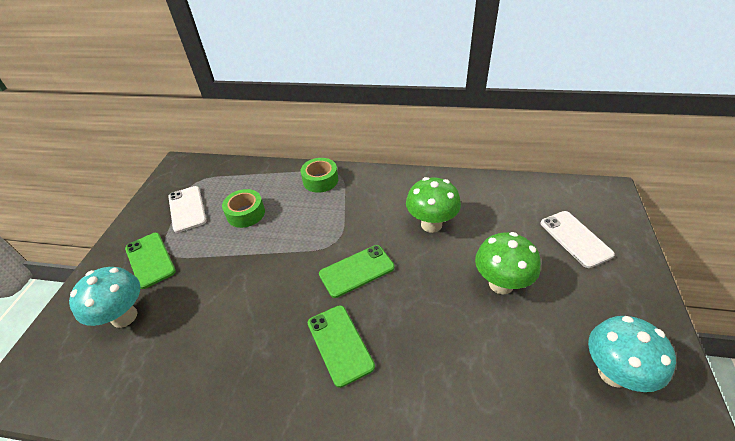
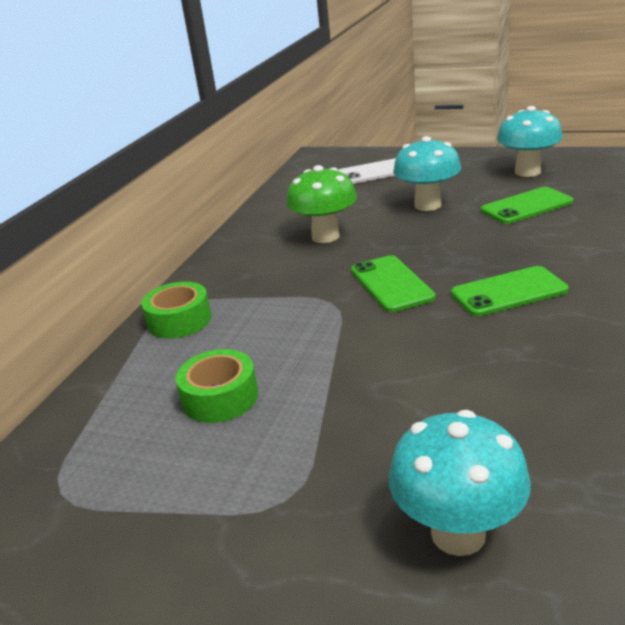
camera: 80 degrees left, 15 degrees down
green phone [125,233,176,289] -> green phone moved to [481,187,573,224]
white phone [169,186,207,233] -> none
green mushroom [475,232,541,294] -> turquoise mushroom [393,136,461,211]

